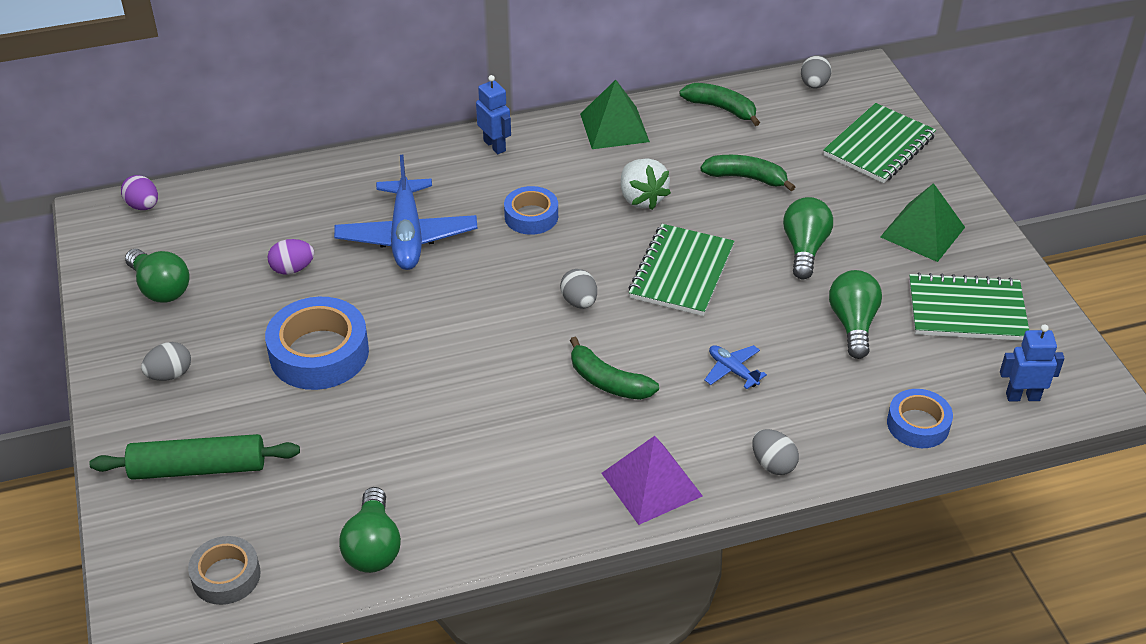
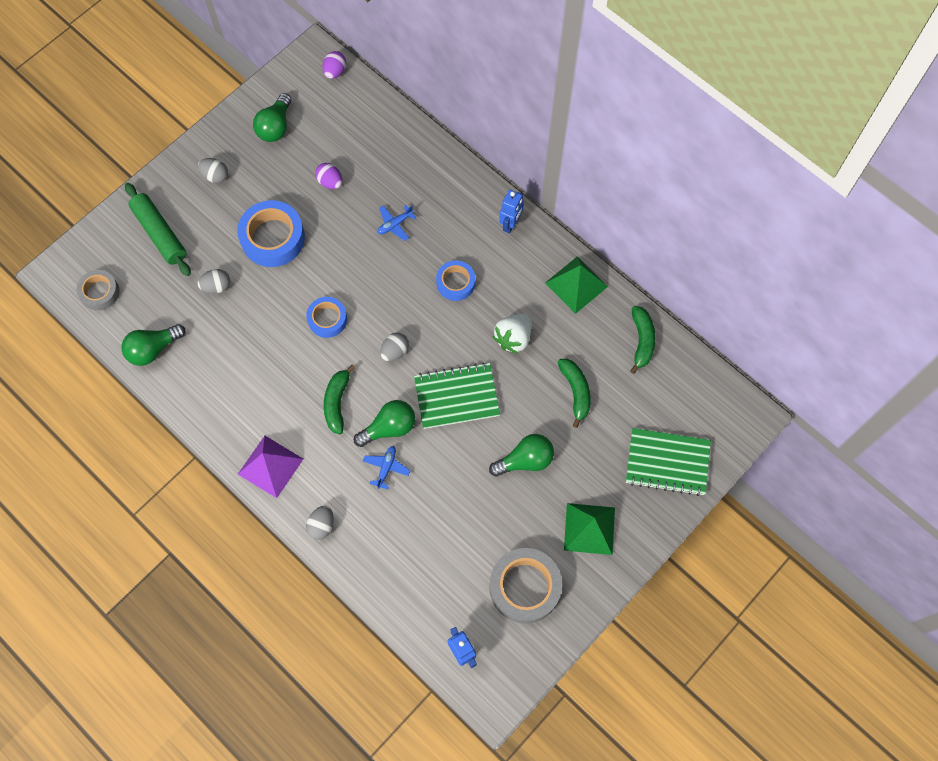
camera: 60 degrees right, 25 degrees up
blue plane [334,155,478,270] -> blue plane [377,205,416,241], size x0.46
grey egg [801,55,832,88] -> grey egg moved to [198,269,230,294]
green light bulb [829,270,882,359] -> green light bulb moved to [354,400,415,447]
blue tape [887,389,953,448] -> blue tape moved to [306,297,347,338]
green notebook [909,272,1029,341] -> grey tape [490,548,562,624]

